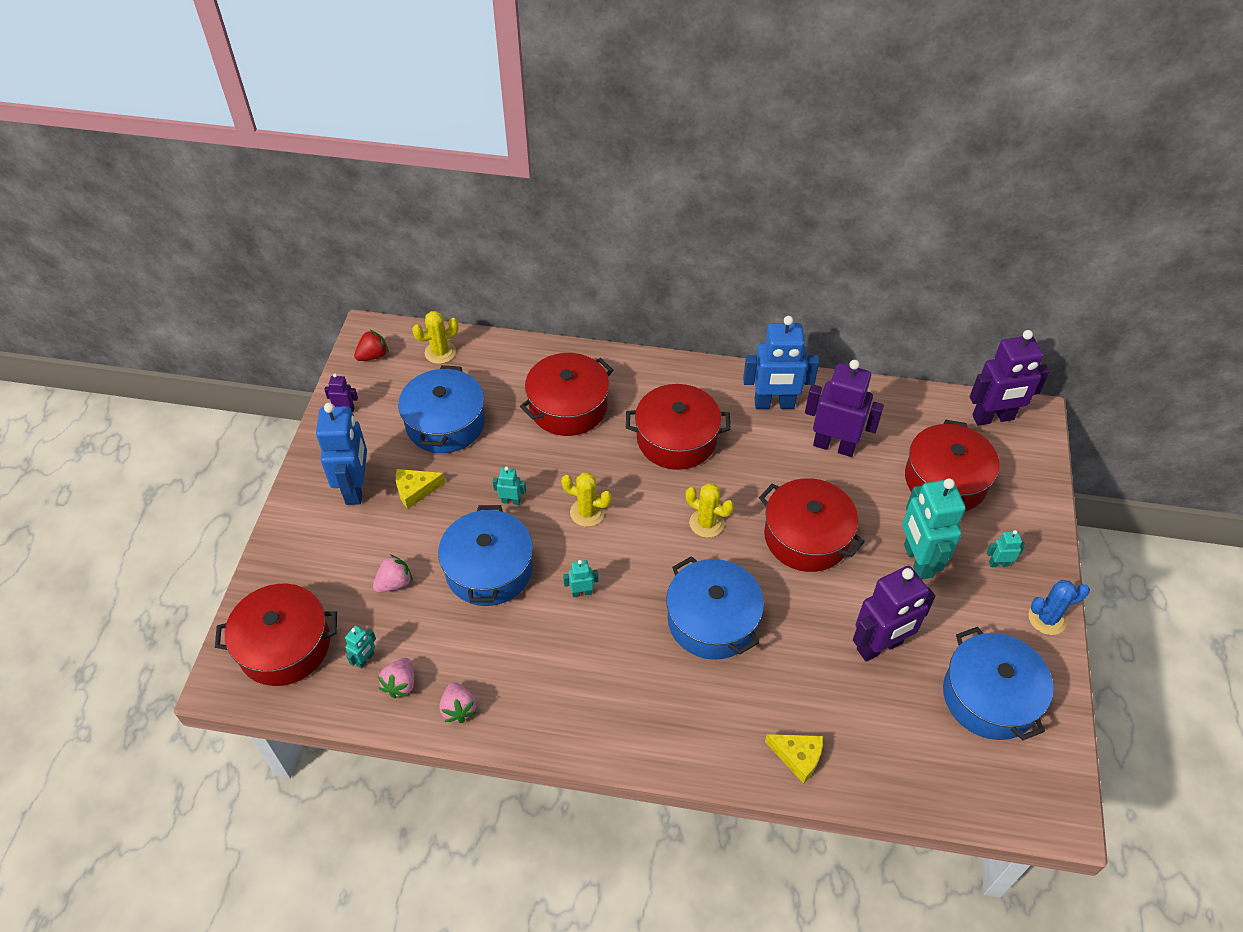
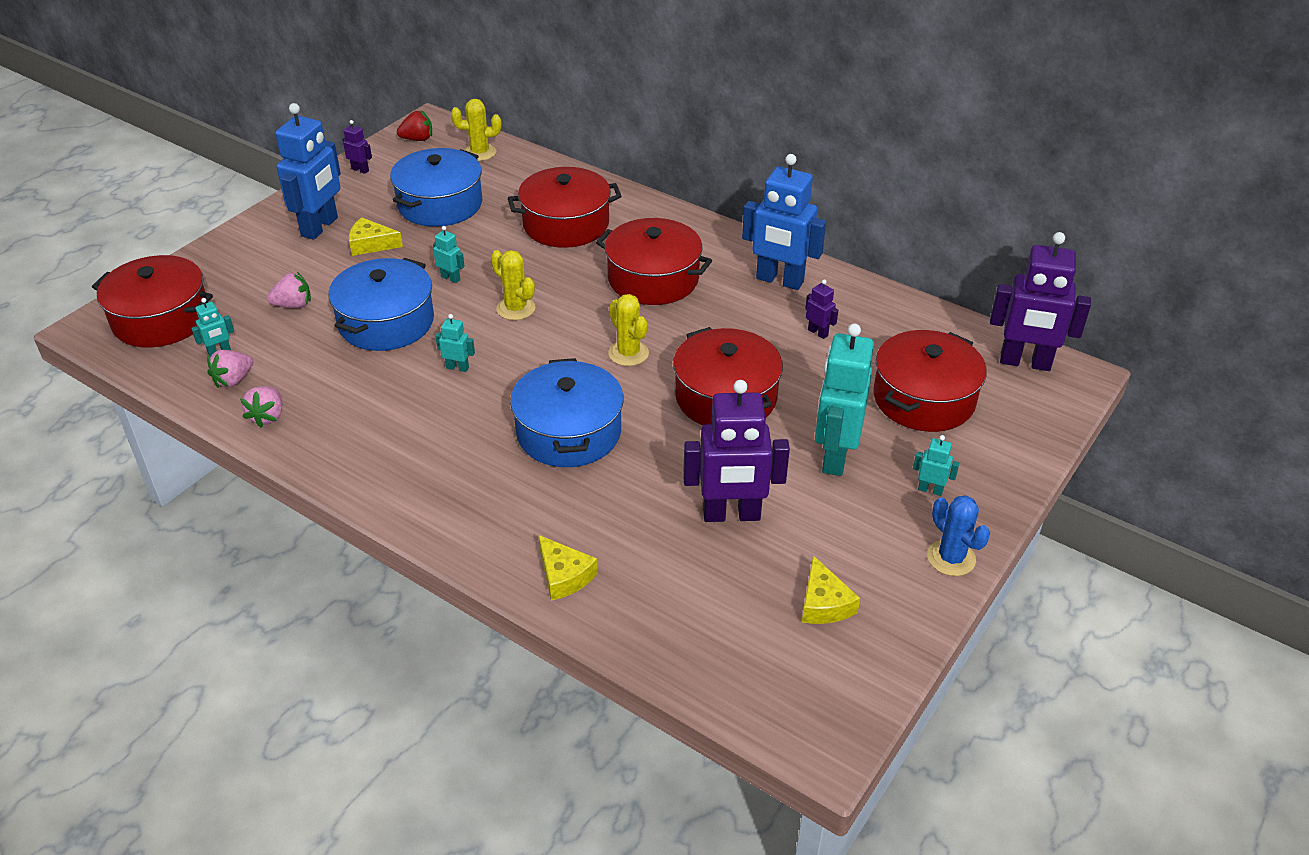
camera: 25 degrees right, 10 degrees down
purple robot [805,360,884,457] -> purple robot [805,279,838,339], size x0.44
blue pot [943,627,1053,740] -> yellow cheese [802,555,860,624]
blue cactus [1029,580,1090,635] -> blue cactus turned 45 degrees clockwise [927,495,990,576]

